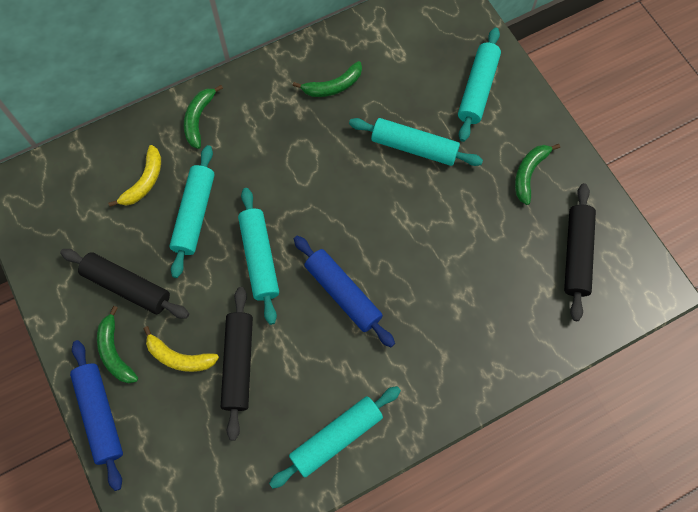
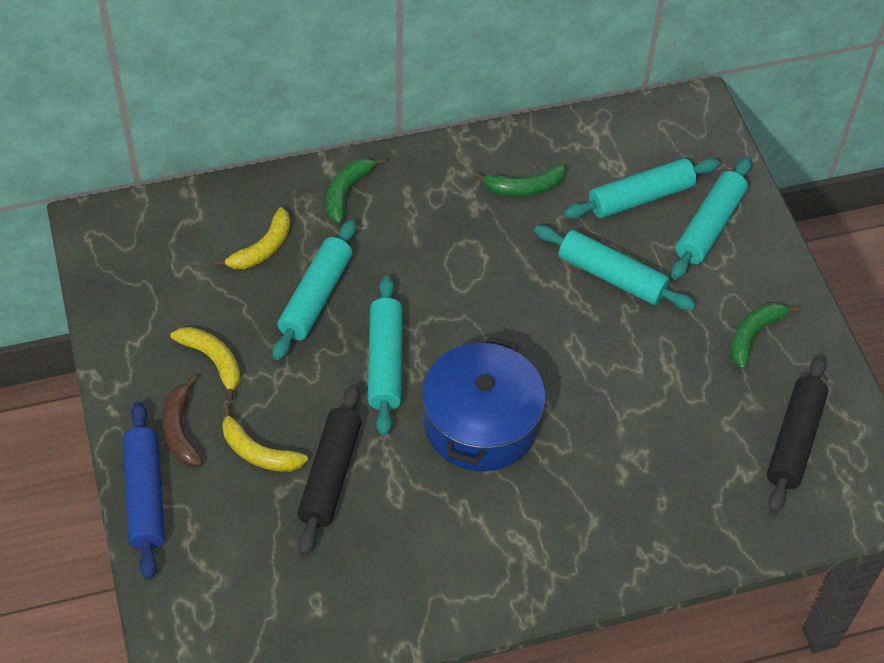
camera: 10 degrees right, 15 degrees down
black rolling pin [60,249,189,319] -> yellow banana [170,327,240,401]
green banana [97,306,138,383] -> brown banana [162,375,203,466]
turquoise rolling pin [269,386,401,489] -> turquoise rolling pin moved to [564,158,720,219]
blue rolling pin [294,236,395,347] -> blue pot [422,337,545,471]

